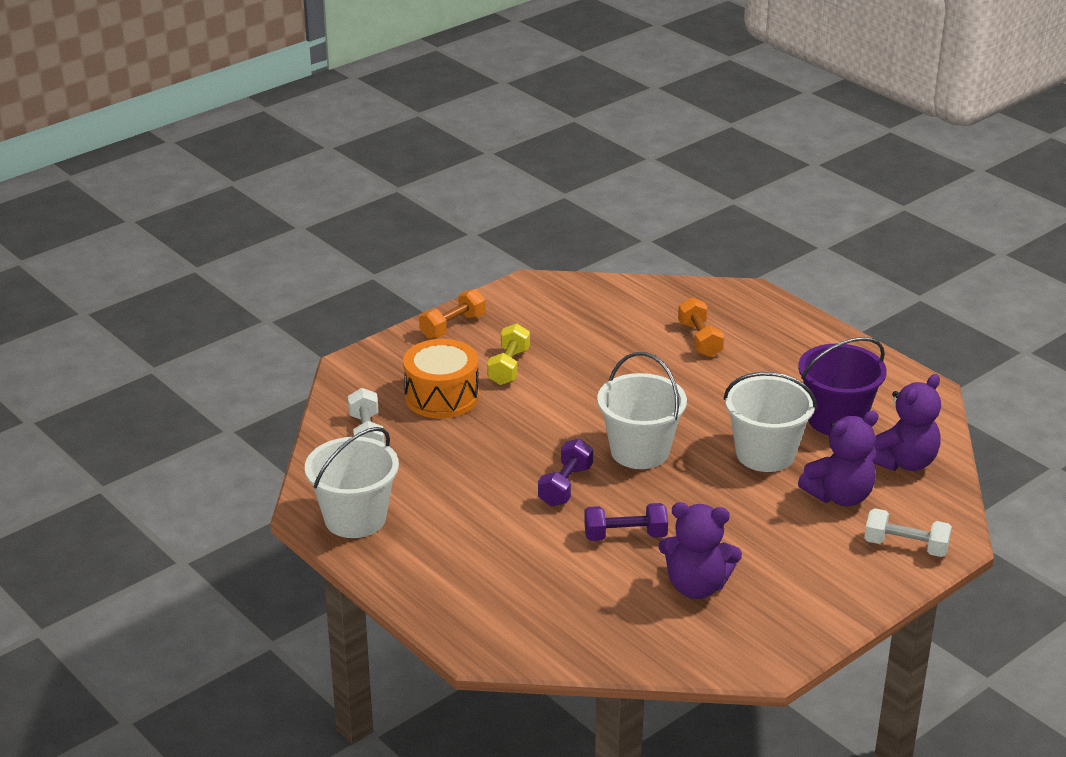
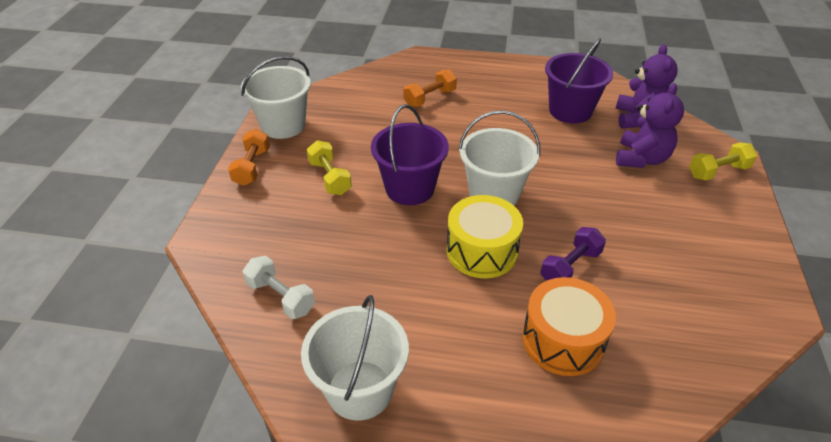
camera: 40 degrees left, 10 degrees up
orange drum [403,339,479,418] -> orange drum moved to [522,277,616,376]
purple dumbbell [538,439,593,506] -> yellow drum [446,195,523,279]
purple teddy bear [658,502,742,599] -> none
orange dumbbell [678,297,724,357] -> orange dumbbell turned 75 degrees counterclockwise [403,69,457,107]
white bucket [724,372,817,472] -> white bucket moved to [241,56,311,139]
white dumbbell [864,508,952,557] -> yellow dumbbell [689,142,757,181]
none -> purple bucket [371,104,449,205]

